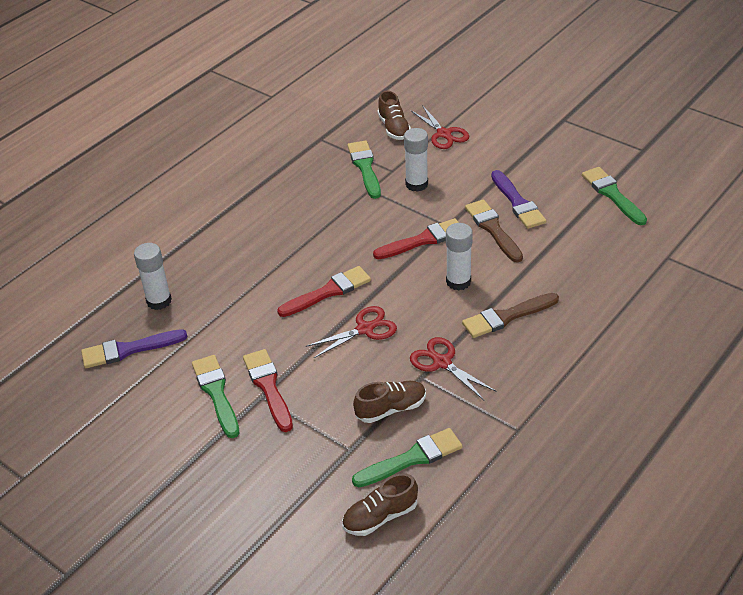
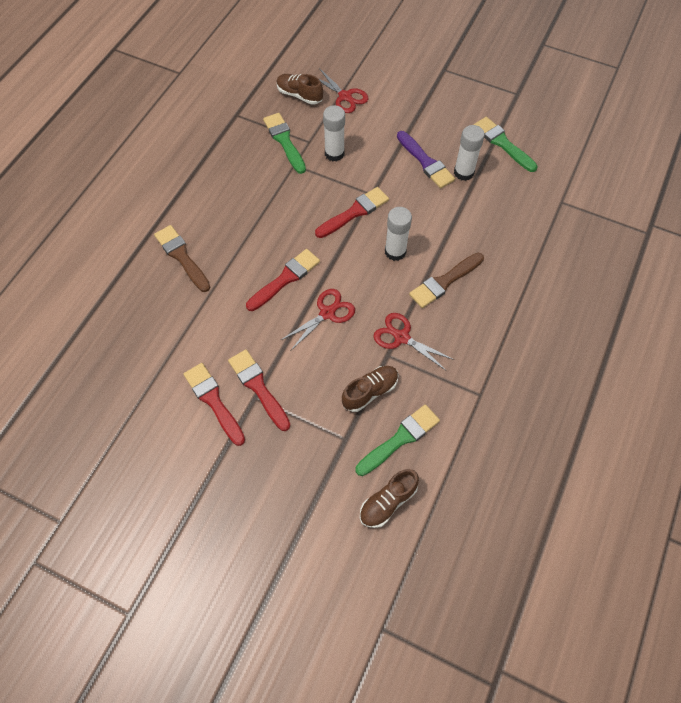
camera: 15 degrees left, 20 degrees up
purple brush [81,329,187,368] -> none
white glue stick [134,243,172,310] -> white glue stick moved to [454,125,485,181]
green brush [192,355,239,438] -> red brush [184,363,245,446]
brown shoe [378,90,411,140] -> brown shoe turned 150 degrees clockwise [277,74,323,105]
brown brush [465,199,523,263] -> brown brush moved to [154,225,210,292]

